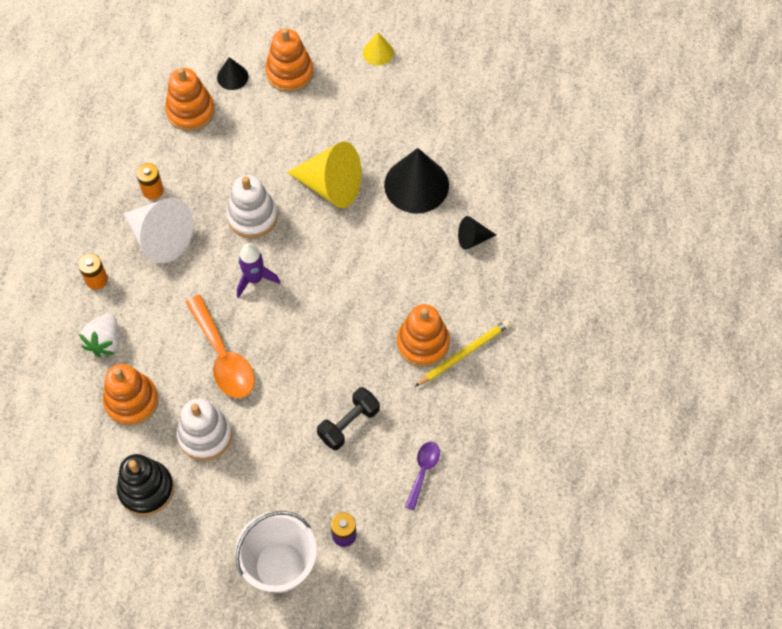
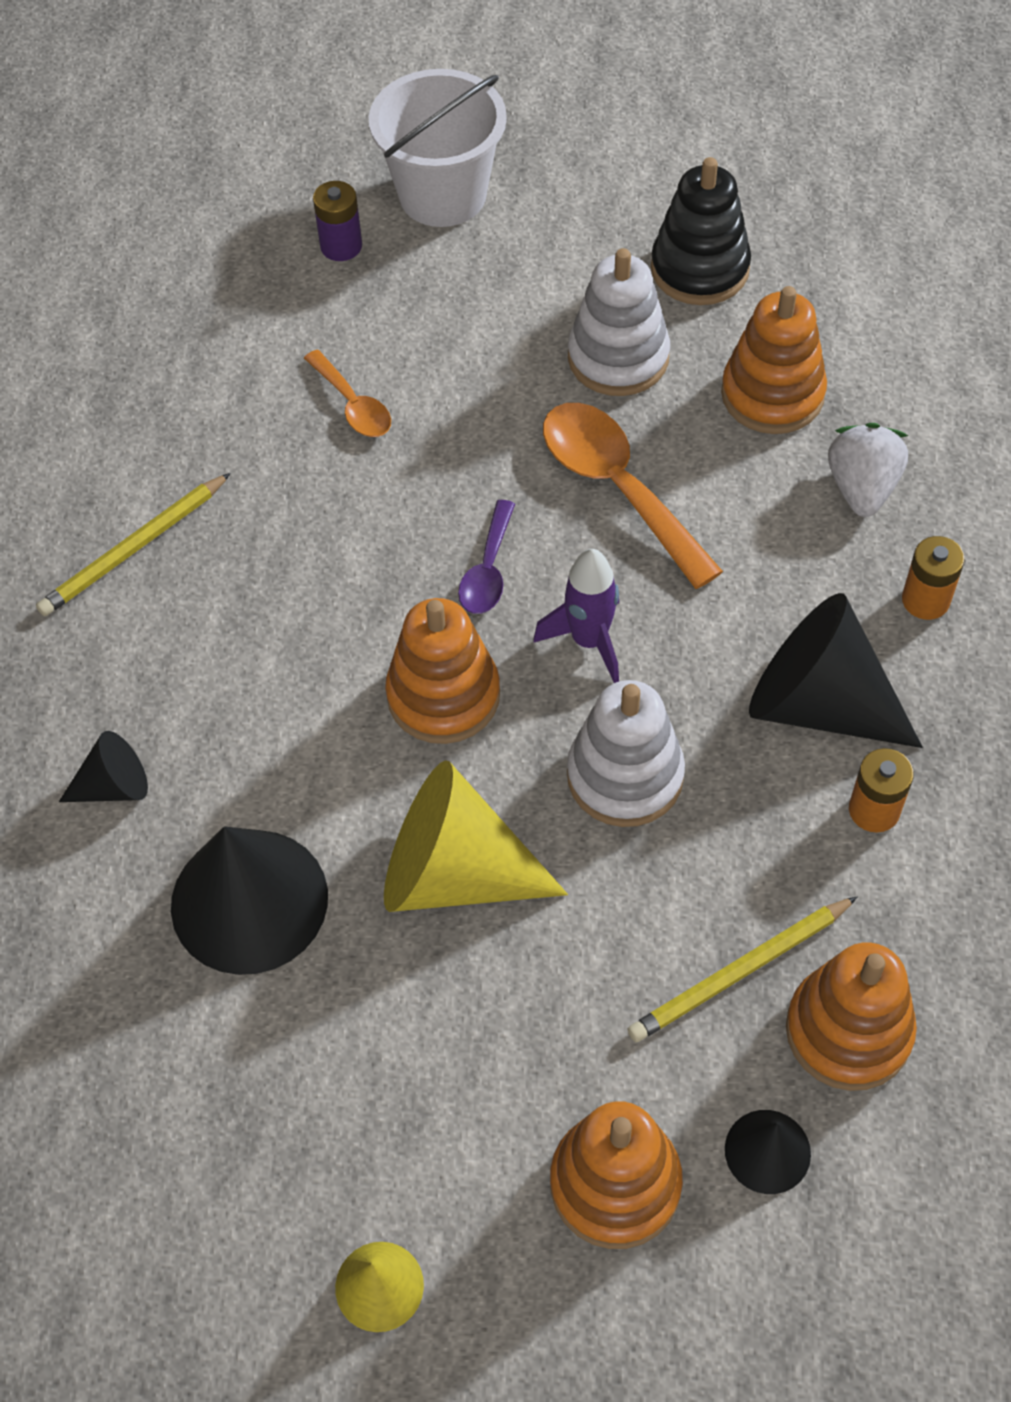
camera: 175 degrees right, 5 degrees down
white cone [123,198,194,264] -> black cone [749,593,923,748]
black dumbbell [317,387,380,450] -> orange spoon [304,350,391,437]
orange stacking toy [397,304,450,367] -> orange stacking toy moved to [385,598,500,744]
purple spoon [405,442,440,510] -> purple spoon moved to [458,500,515,614]
none -> yellow pencil [628,897,857,1042]

